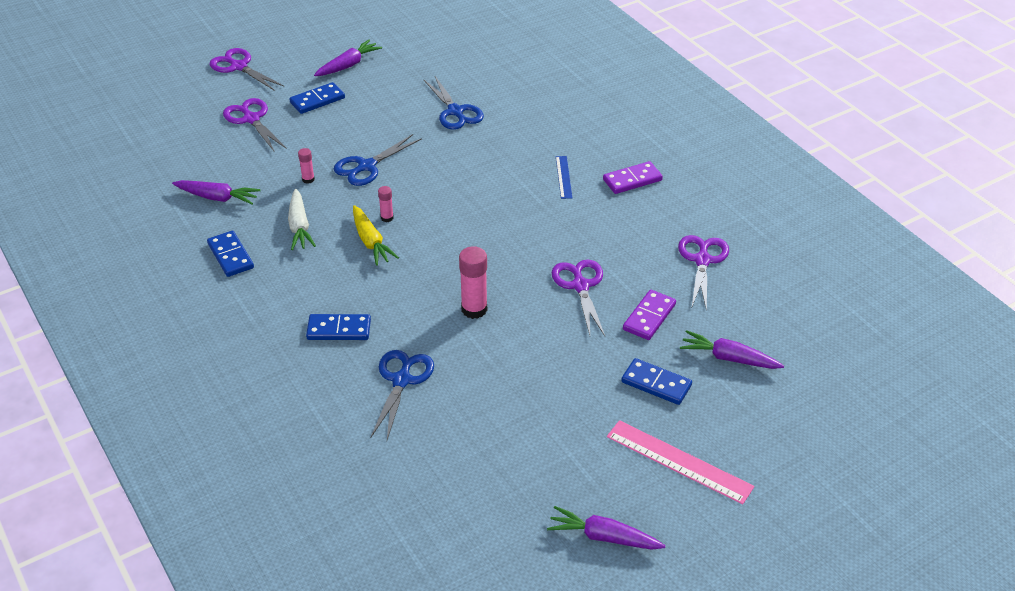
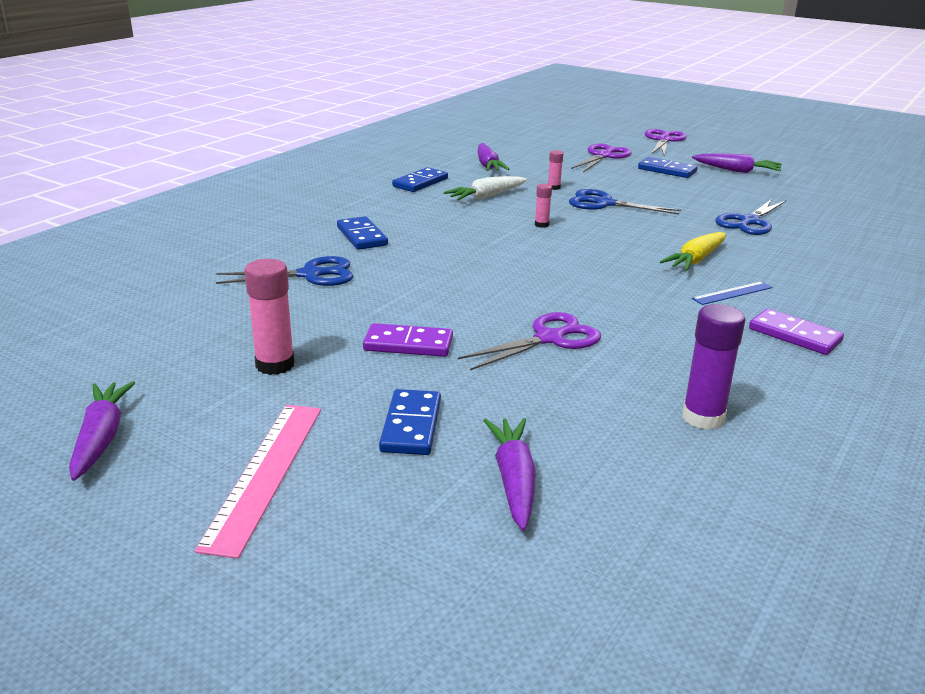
camera: 65 degrees right, 15 degrees down
yellow carrot [353,205,399,266] -> yellow carrot moved to [660,232,726,271]
pink glue stick [459,246,487,319] -> pink glue stick moved to [244,259,295,375]
purple domino [623,290,676,340] -> purple domino moved to [363,323,453,357]
purple scissors [678,235,729,311] -> purple glue stick [682,304,746,430]

